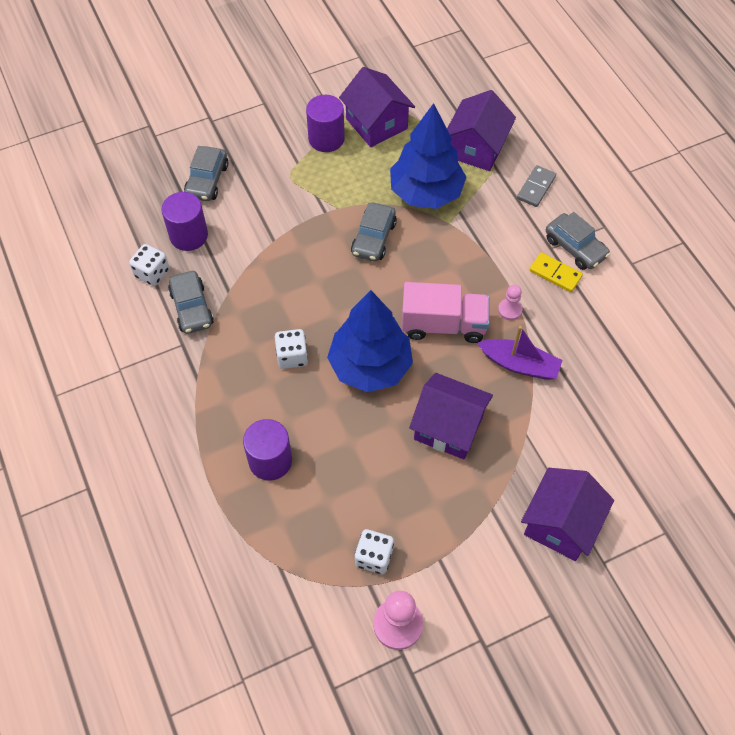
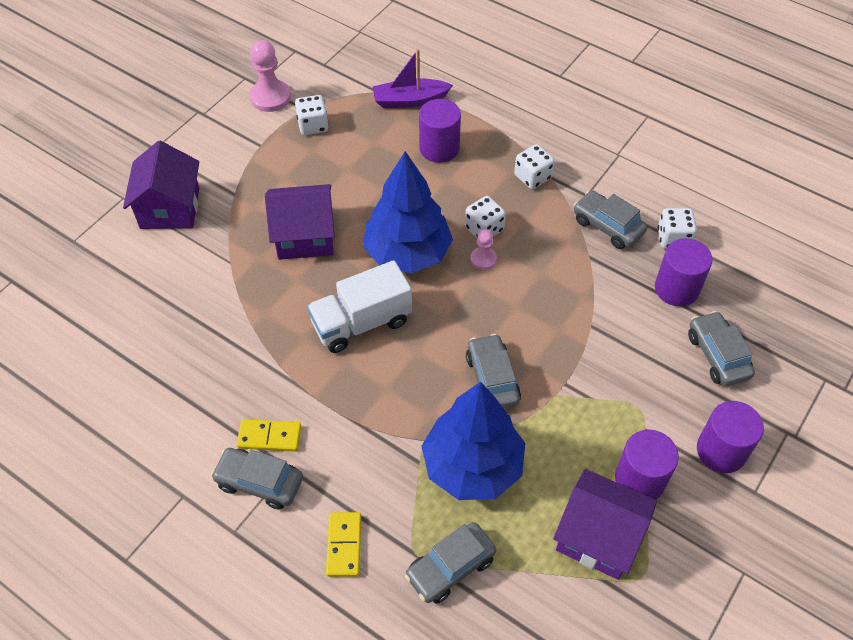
camera: 150 degrees right, 5 degrees down
pink truck [401,282,490,343] -> white truck [307,260,412,353]
purple house [447,90,516,171] -> grey car [405,522,497,604]
purple boat [478,326,563,380] -> purple boat moved to [372,49,453,108]
pink pawn [498,285,522,320] -> pink pawn moved to [471,229,497,270]
grey domino [517,165,556,207] -> yellow domino [326,512,361,577]
none -> white dice [514,144,555,189]
none -> purple cylinder [697,401,764,473]

